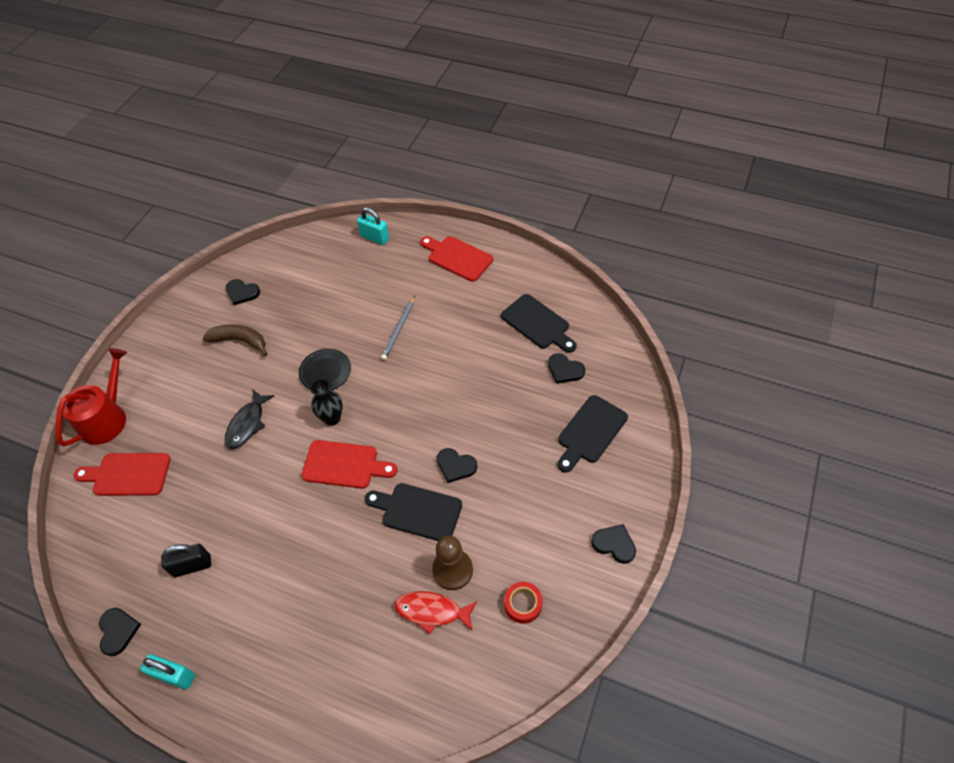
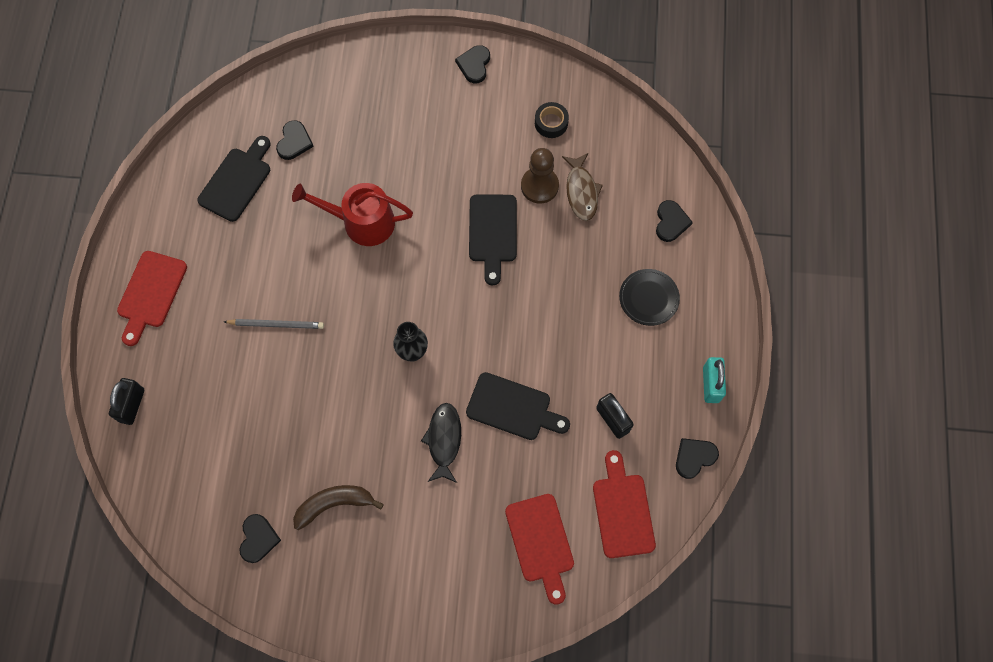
camera: 110 degrees left, 15 degrees up
red watering can [56,348,127,446] -> red watering can moved to [292,183,413,246]
brown banana [203,324,268,356] -> brown banana turned 75 degrees clockwise [293,485,384,530]
black fish [225,389,274,449] -> black fish turned 90 degrees counterclockwise [421,403,461,483]
black plate [299,348,351,390] -> black plate moved to [619,269,680,326]
red cutting board [301,440,397,489] -> red cutting board moved to [593,450,656,558]
turquoise padlock [357,207,389,245] -> black padlock [109,378,144,425]
red fish [394,591,477,634] -> brown fish [562,153,603,221]
black heart [437,448,477,483] -> black heart moved to [656,200,693,242]
red tape [504,582,543,624] -> black tape [535,102,569,138]
black cutting board [558,395,628,473] -> black cutting board moved to [466,372,570,440]

